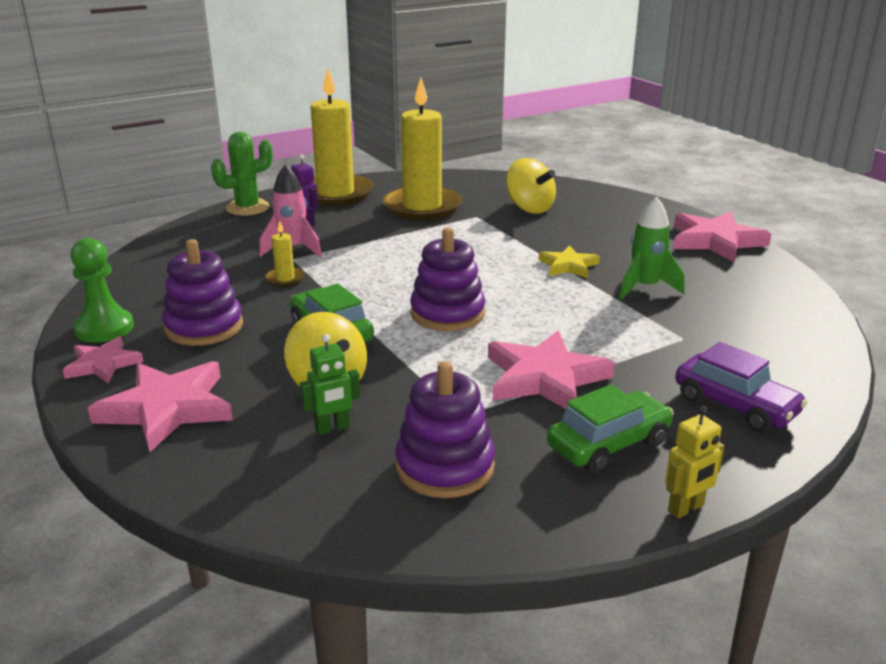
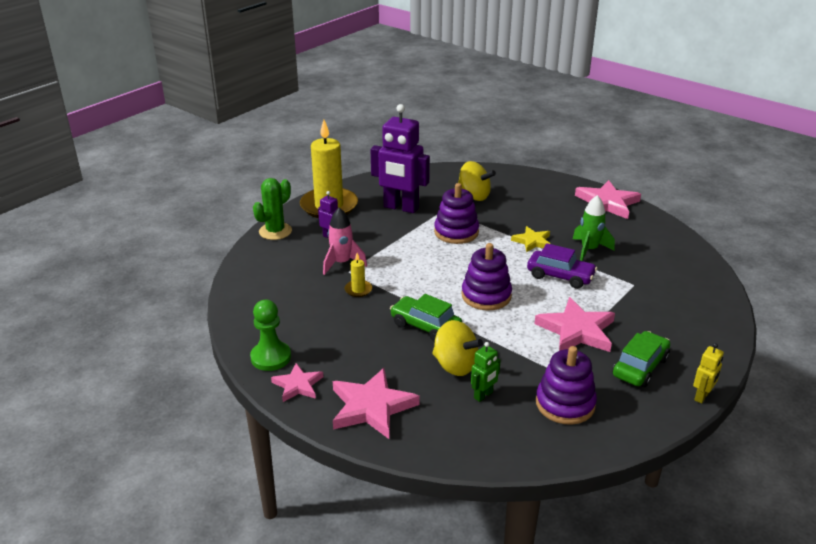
camera: 20 degrees left, 5 degrees up
purple stacking toy [162,239,243,346] -> purple stacking toy moved to [434,183,479,244]
yellow candle [382,77,462,220] -> purple robot [370,104,430,213]
purple car [675,342,808,432] -> purple car moved to [527,243,597,289]

